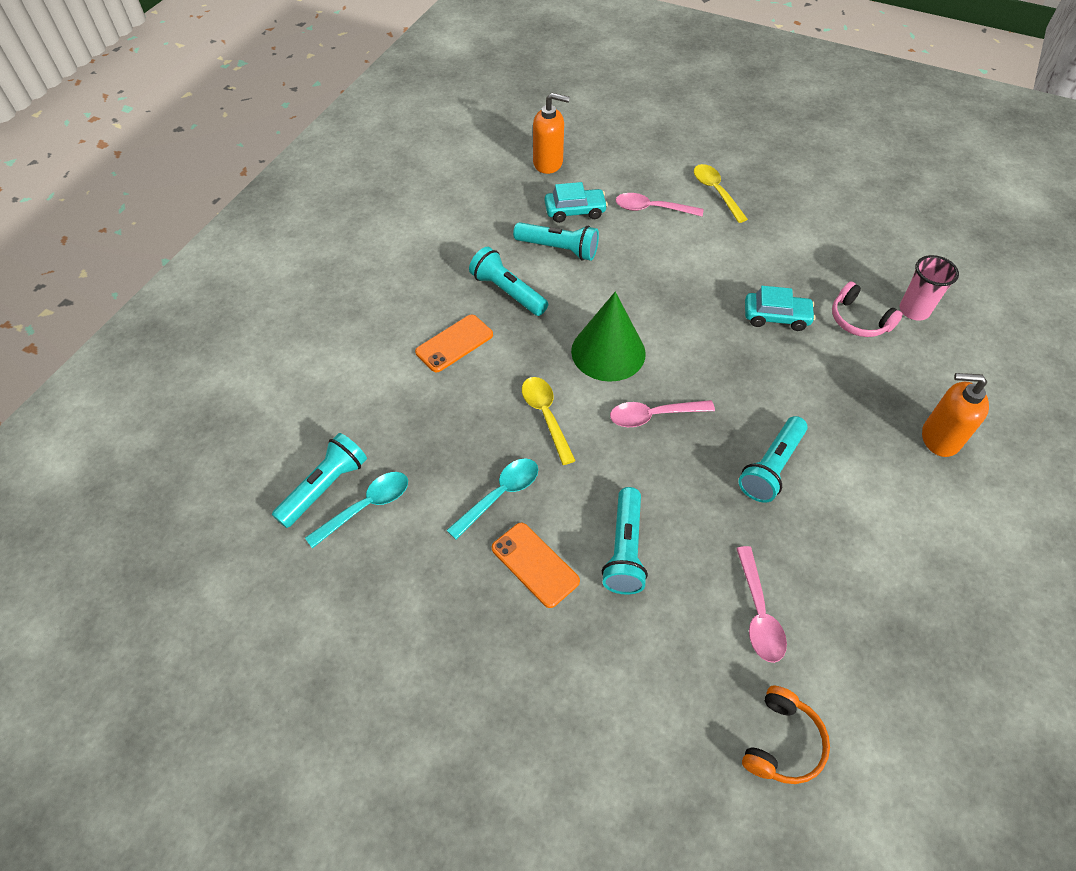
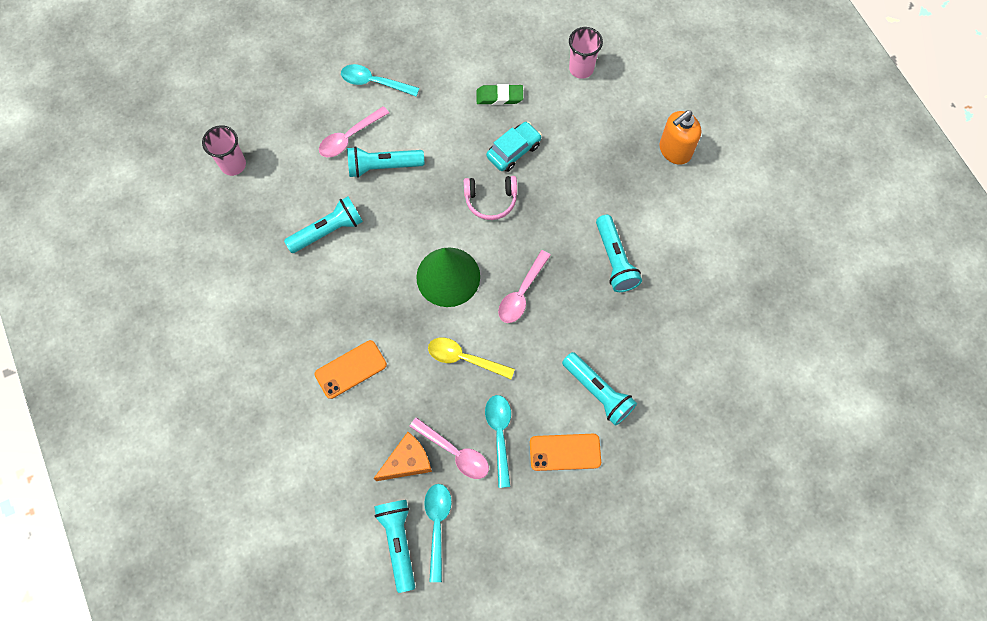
camera: 50 degrees left, 15 degrees up
orange phone [415,315,493,372] -> orange phone turned 60 degrees clockwise [314,340,387,399]
turquoise flashlight [469,247,548,316] -> turquoise flashlight moved to [347,146,424,178]
orange soap dispenser [533,93,570,174] -> pink cup [202,125,246,176]
turquoise car [544,182,608,223] -> none
yellow spoon [694,164,748,223] -> turquoise spoon [341,64,419,97]
pink spoon [736,546,787,663] -> pink spoon moved to [409,417,489,479]
orange headphones [742,686,830,784] -> none
pink headphones [832,281,903,337] -> pink headphones moved to [464,176,517,220]
none -> orange cheese [374,432,432,481]
none -> green eraser [477,84,523,105]

